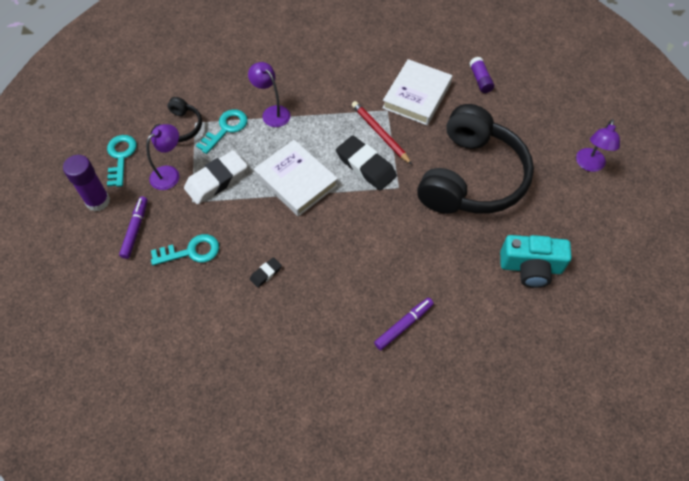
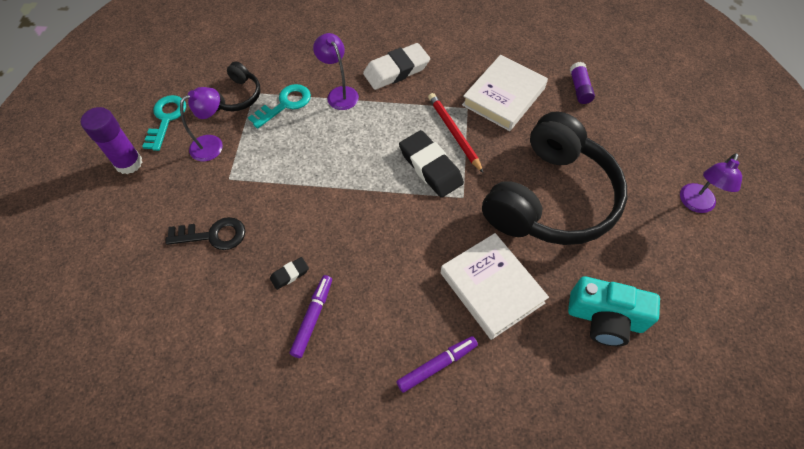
camera: 10 degrees right, 0 degrees up
purple marker [119,196,148,259] -> purple marker moved to [290,275,332,358]
turquoise key [151,234,219,266] -> black key [165,217,245,250]
white eraser [184,150,248,204] -> white eraser moved to [363,43,430,90]
white book [254,140,338,217] -> white book moved to [441,233,549,340]

